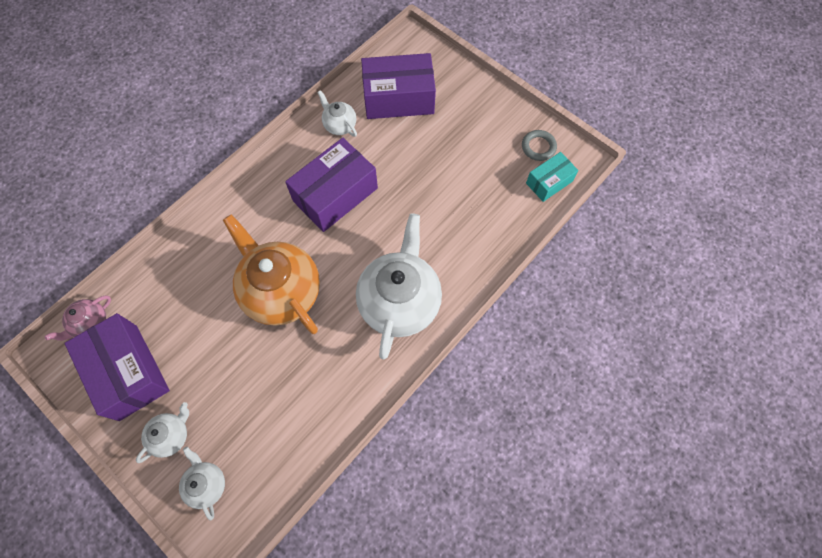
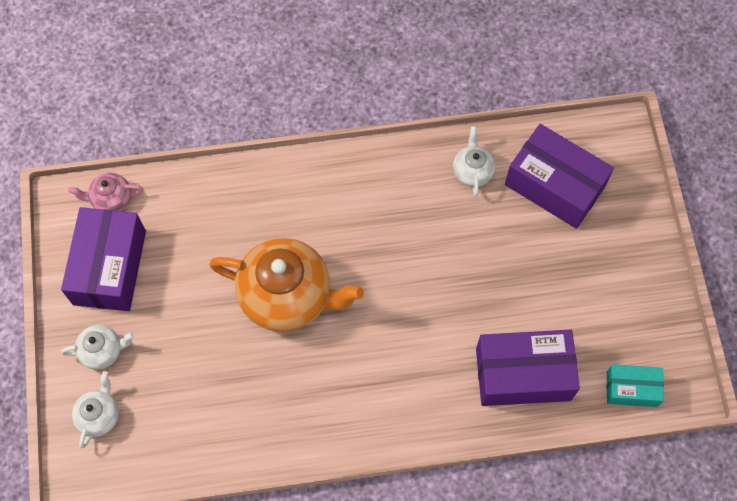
camera: 40 degrees right, 0 degrees up
orange teapot [223,214,320,334] -> orange teapot turned 105 degrees clockwise [209,238,364,332]
purple box [285,138,378,232] -> purple box moved to [476,330,580,406]
white teapot [356,213,442,359] -> none
grey ring [522,130,557,161] -> none

